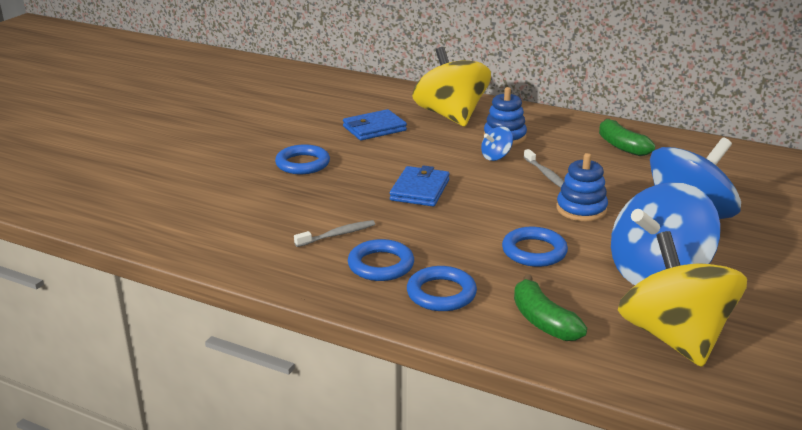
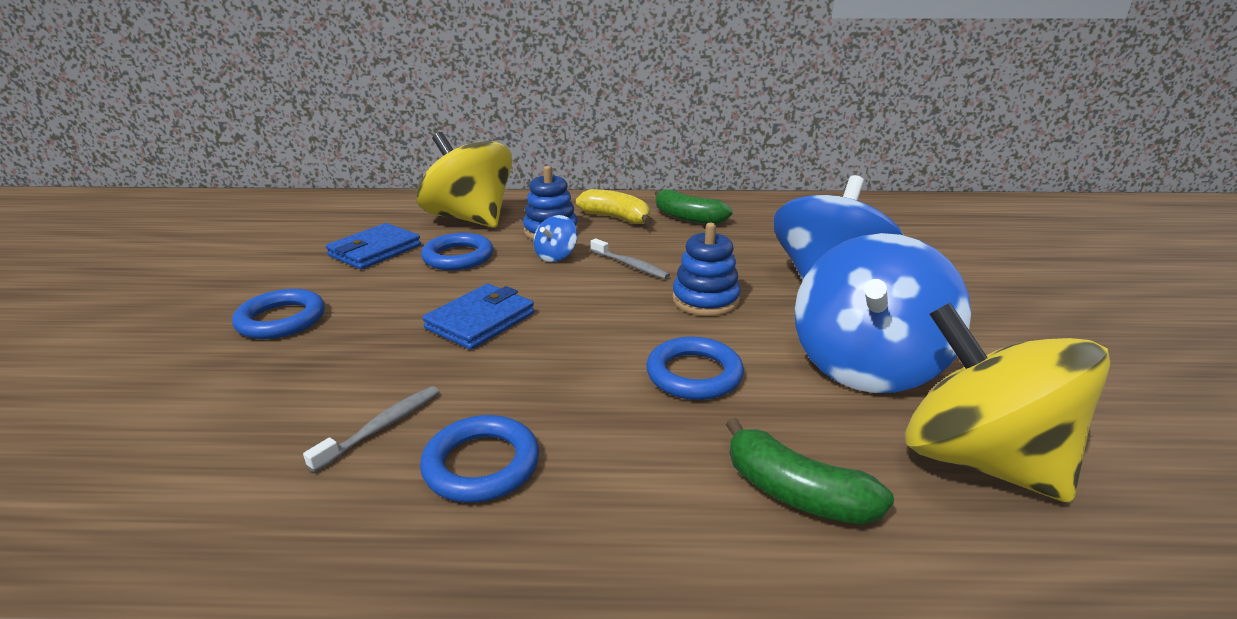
camera: 25 degrees left, 0 degrees up
blue wallet [390,165,450,206] -> blue wallet turned 45 degrees clockwise [423,284,534,350]
blue ring [407,266,477,311] -> blue ring moved to [421,233,493,270]
none -> yellow banana [576,189,652,225]

